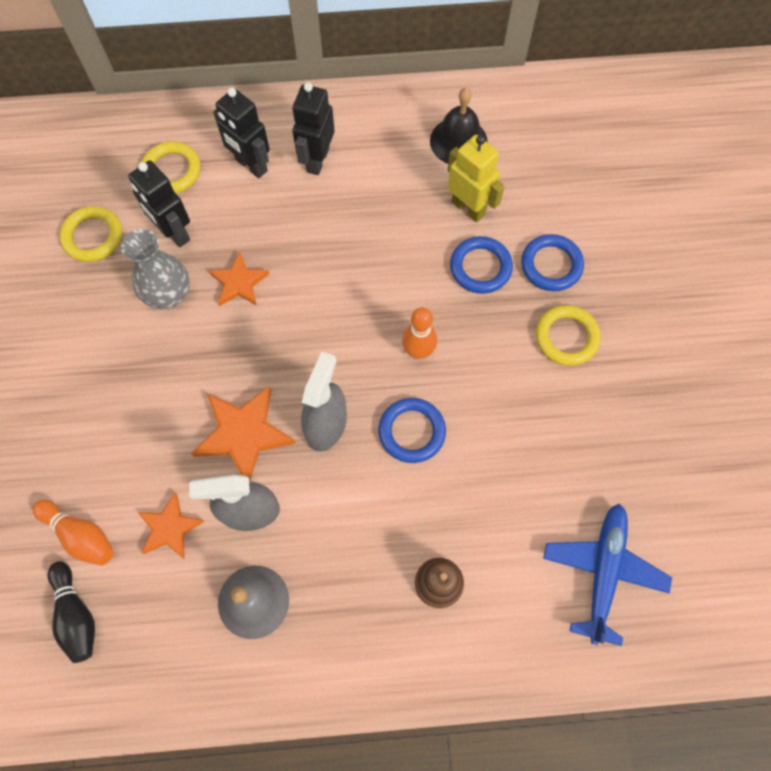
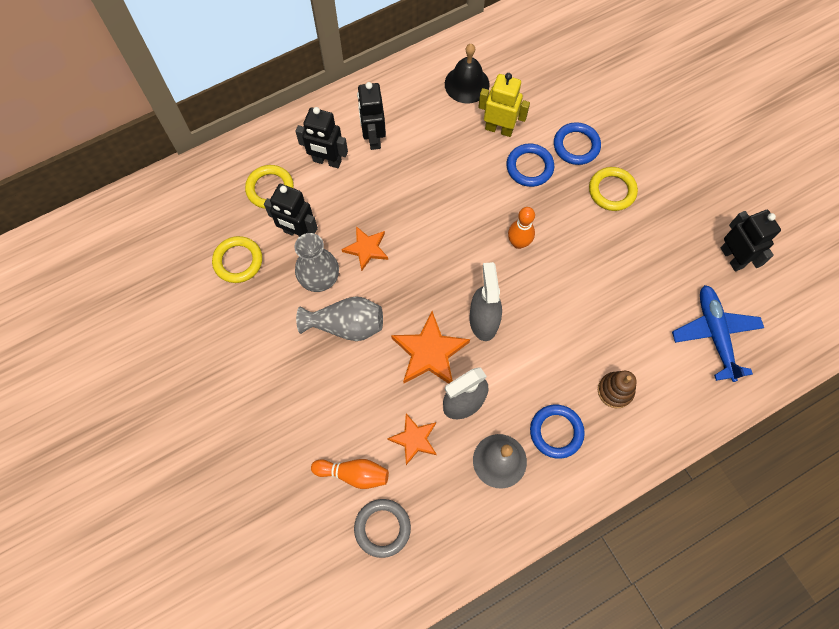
camera: 25 degrees left, 0 degrees up
black bowling pin [48,561,95,663] -> grey ring [354,499,411,558]
blue ring [378,398,446,463] -> blue ring moved to [530,405,585,459]
none -> grey vase [296,296,383,341]
none -> black robot [721,210,781,271]

